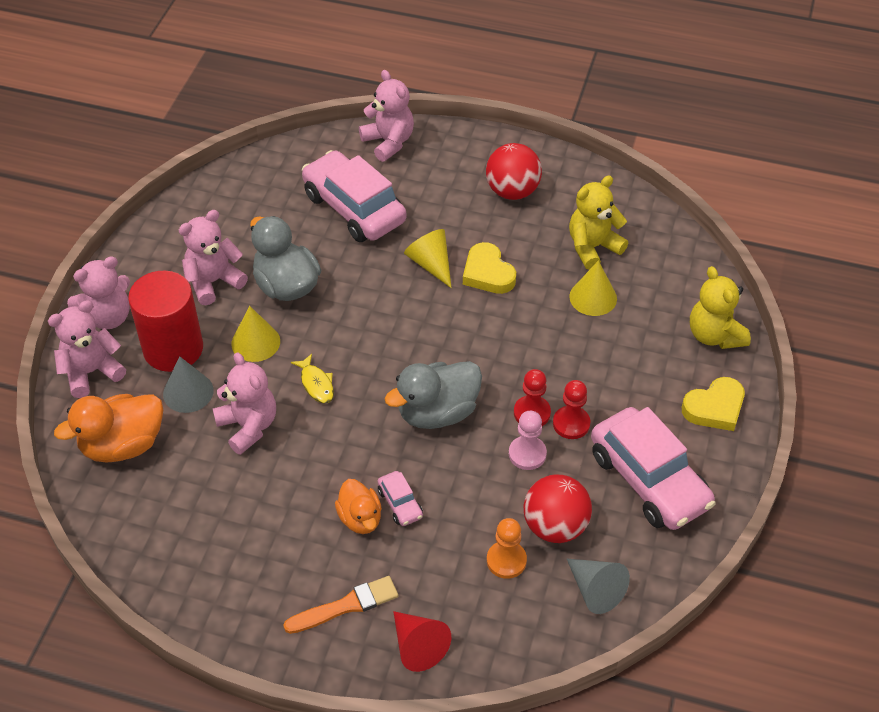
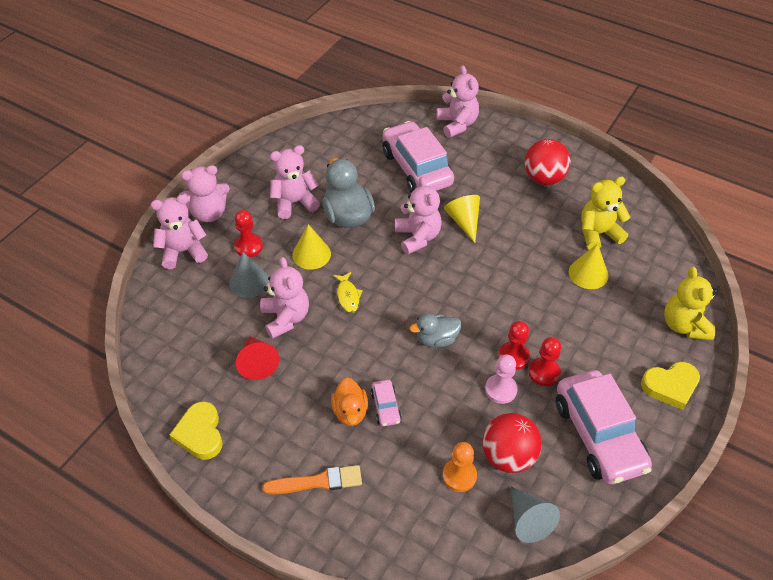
camera: 15 degrees right, 0 degrees up
orange duck [54,394,163,463] -> none
red cylinder [128,271,203,372] -> red pawn [234,210,263,257]
grey duck [384,361,482,429] -> grey duck [410,313,462,347], size x0.61
red cone [393,611,451,672] -> red cone moved to [236,336,279,380]
yellow heart [463,242,516,294] -> yellow heart moved to [169,401,223,460]
none -> pink teddy bear [395,177,442,255]

